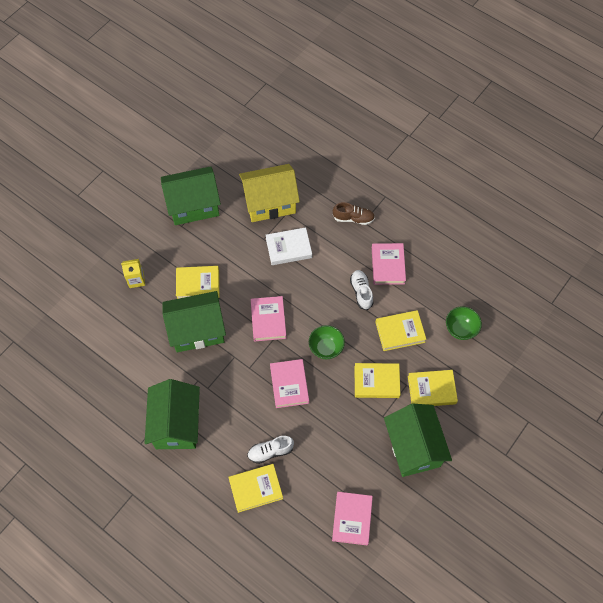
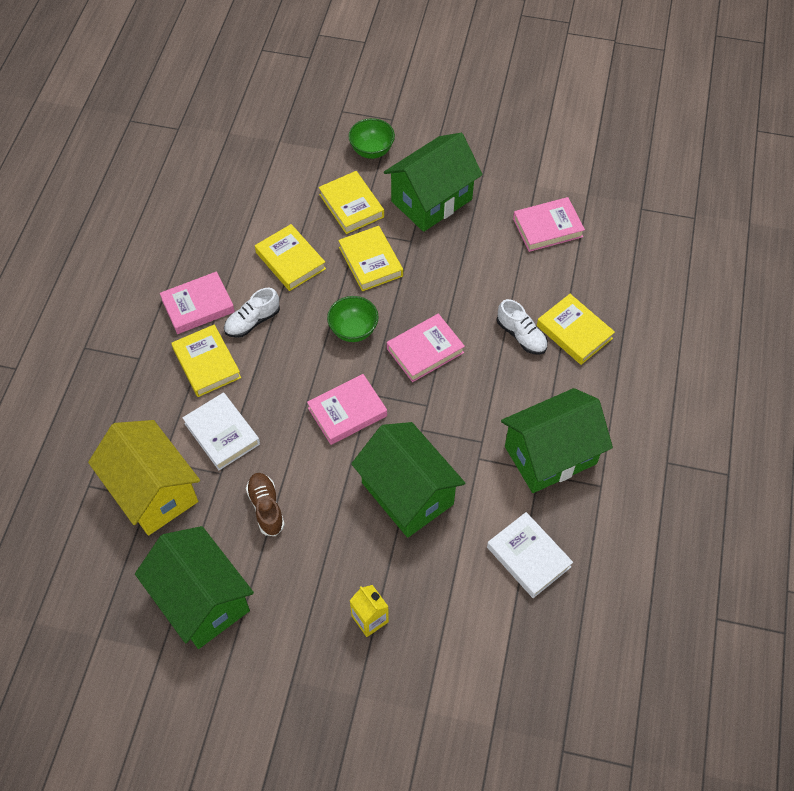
camera: 115 degrees left, 5 degrees down
yellow book [176,266,219,299] -> yellow book moved to [171,324,241,397]
brown shoe [333,202,375,225] -> brown shoe moved to [246,473,285,536]
green bowl [446,306,482,340] -> green bowl moved to [348,118,395,159]
none -> white book [487,512,573,598]

